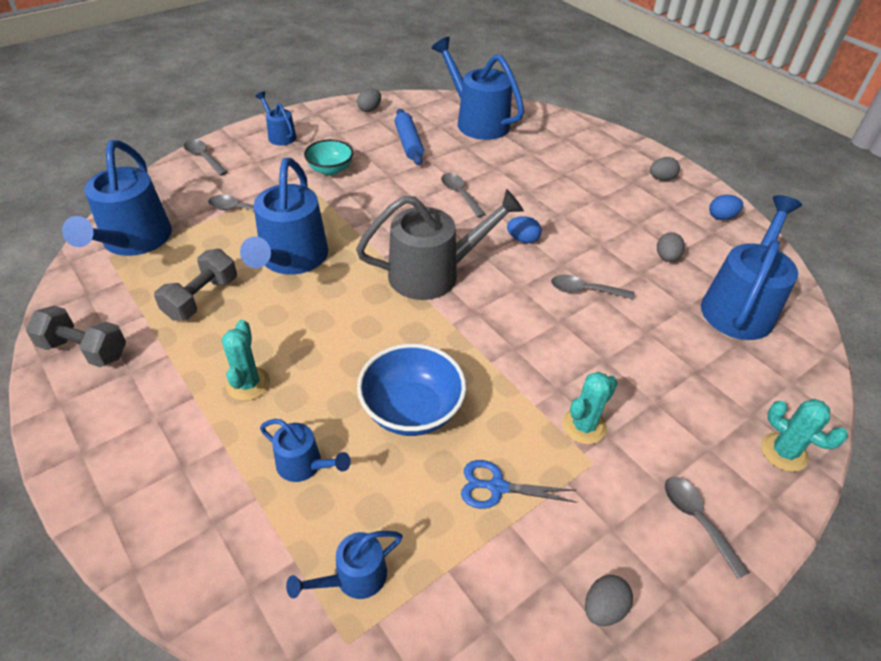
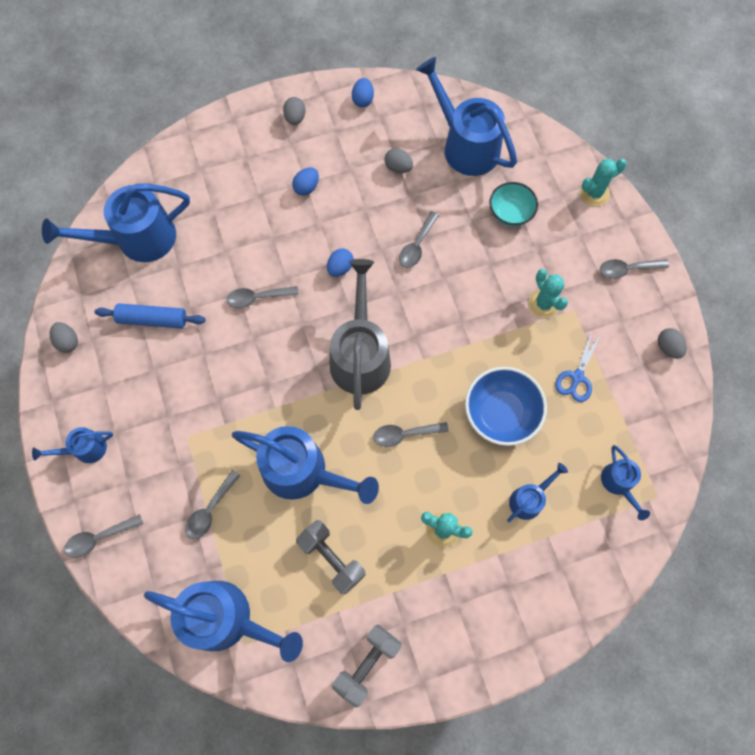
camera: 70 degrees left, 25 degrees up
turquoise bowl [304,139,354,176] -> turquoise bowl moved to [490,182,538,227]
none -> blue egg [292,167,319,196]
none -> grey spoon [373,422,449,447]

